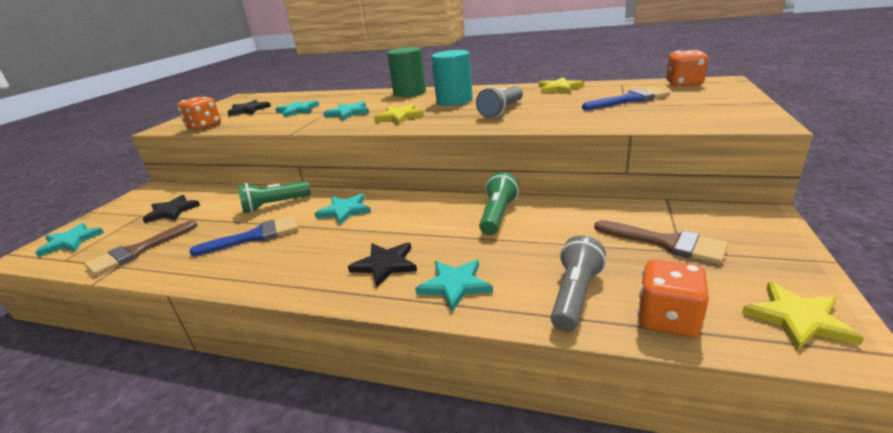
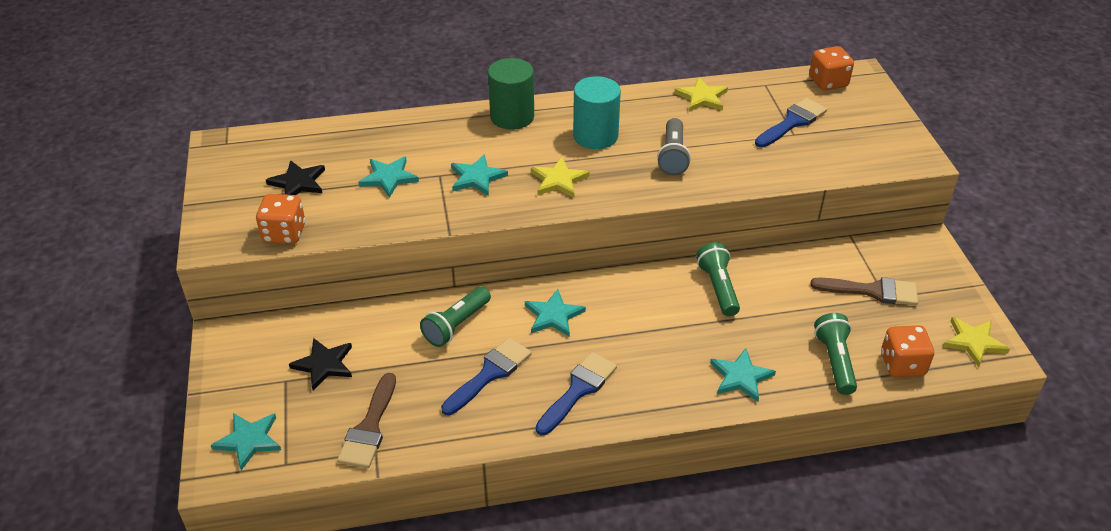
camera: 30 degrees left, 15 degrees up
black star [348,242,417,288] -> none
grey flashlight [551,235,606,332] -> green flashlight [814,313,857,395]
none -> blue brush [536,352,617,435]

